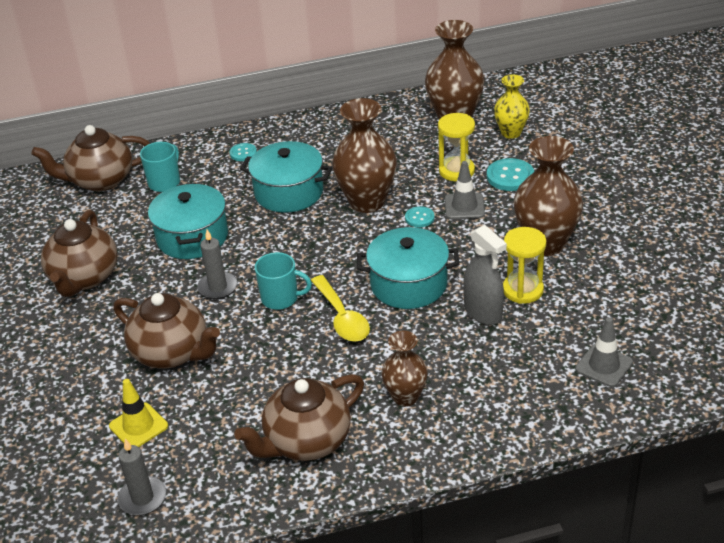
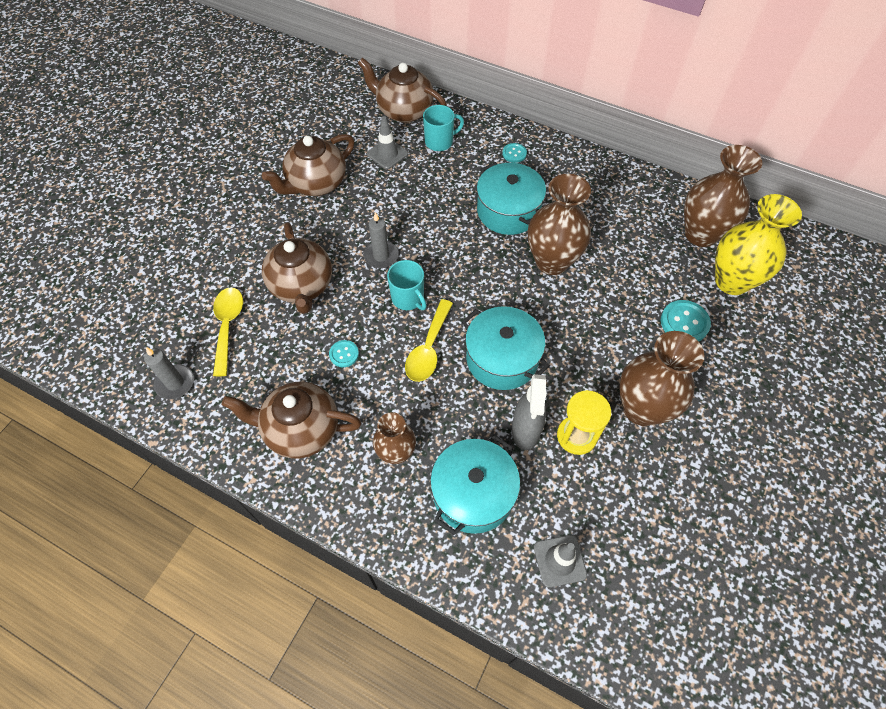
camera: 40 degrees right, 20 degrees up
yellow traffic cone [109,379,168,447] -> yellow spoon [213,287,243,376]
turquoise pot [148,183,228,259] -> turquoise pot moved to [430,435,520,535]
turquoise button [405,206,435,227] -> turquoise button moved to [329,340,359,367]
yellow hourglass [438,113,475,181] -> none
grey traffic cone [445,161,485,219] -> grey traffic cone moved to [367,116,408,169]
yellow vase [494,75,530,139] -> yellow vase [715,194,802,295], size x1.68

